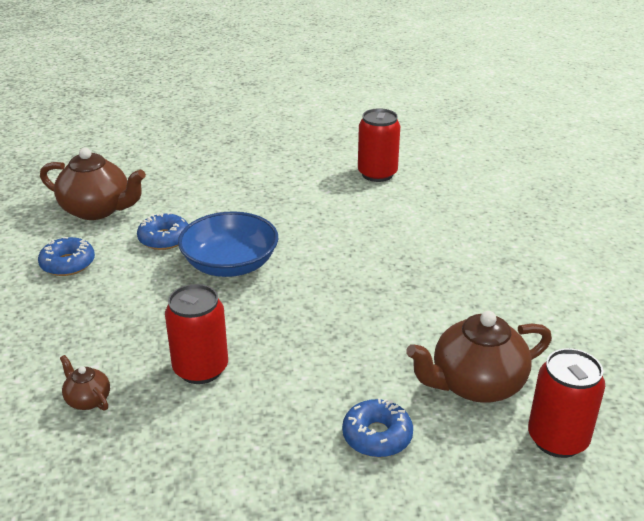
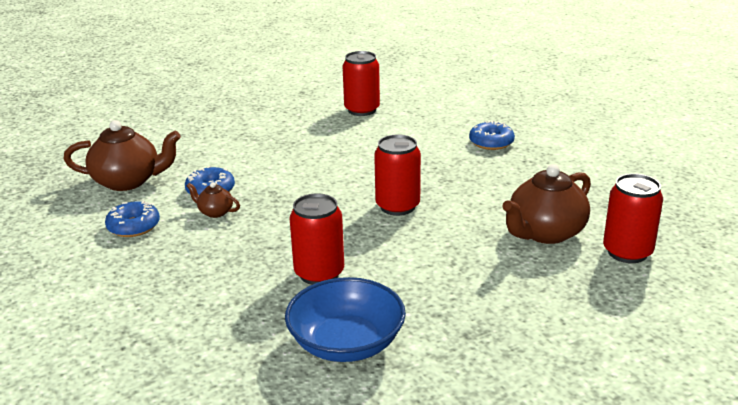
camera: 20 degrees left, 5 degrees down
brown teapot [60,355,110,411] -> brown teapot moved to [187,182,240,218]
blue bowl [178,211,278,277] -> blue bowl moved to [285,277,406,362]
blue donut [342,398,413,457] -> blue donut moved to [469,121,515,150]
none -> red can [374,134,421,216]

